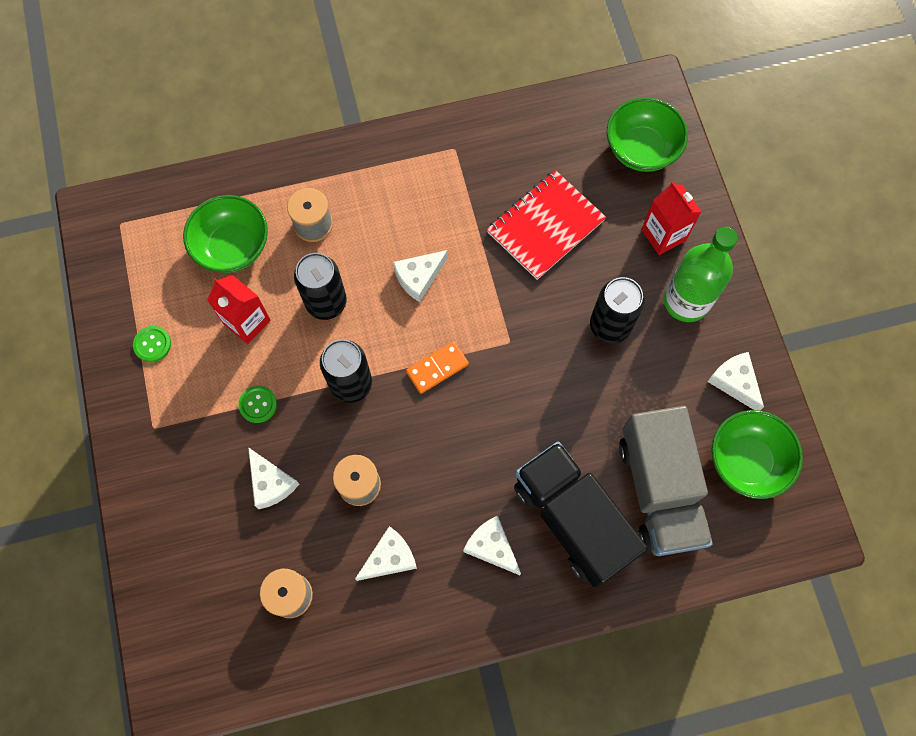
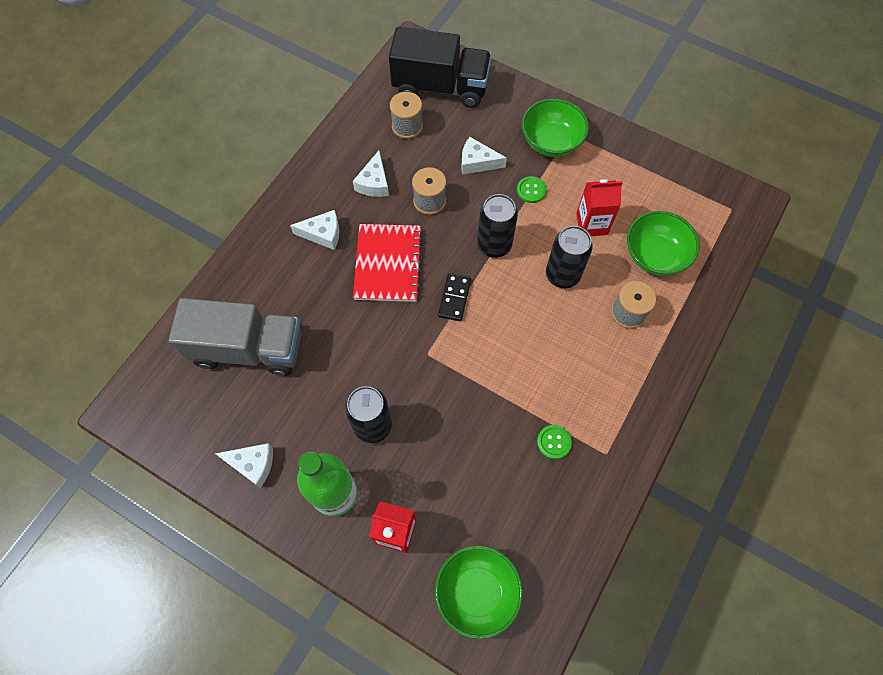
camera: 135 degrees right, 5 degrees down
green button [133,326,171,362] -> green button moved to [537,425,572,459]
white cheese [393,250,448,302] -> none
orange domino [406,341,469,394] -> black domino [438,273,471,321]
red notebook [487,170,606,280] -> red notebook moved to [353,224,423,302]
black truck [514,441,648,588] -> black truck moved to [389,27,491,108]
grey truck [619,406,712,556] -> grey truck turned 150 degrees clockwise [168,298,301,376]
green bowl [712,410,803,499] -> green bowl moved to [522,99,589,157]

